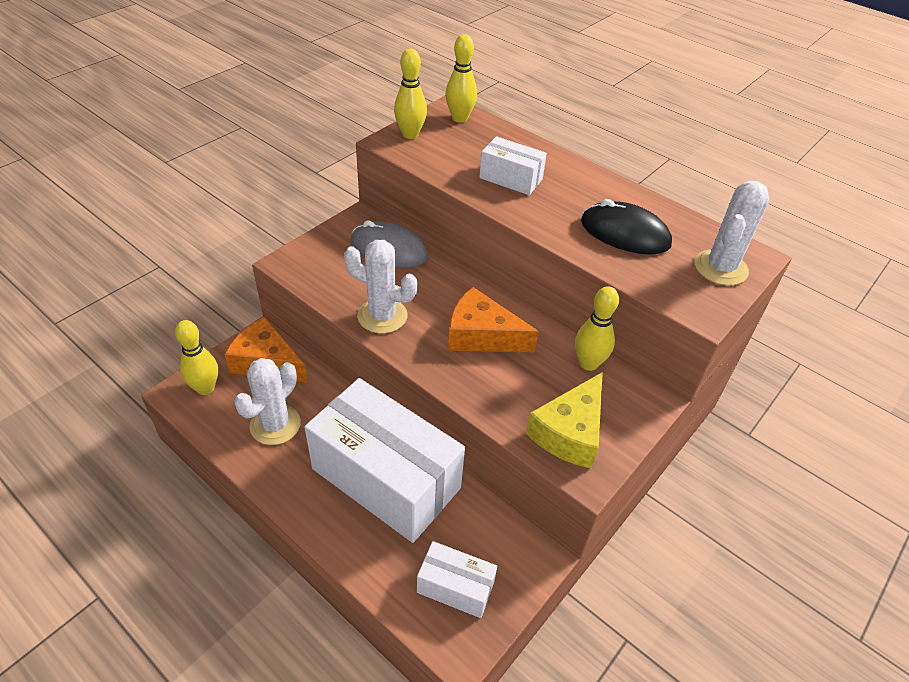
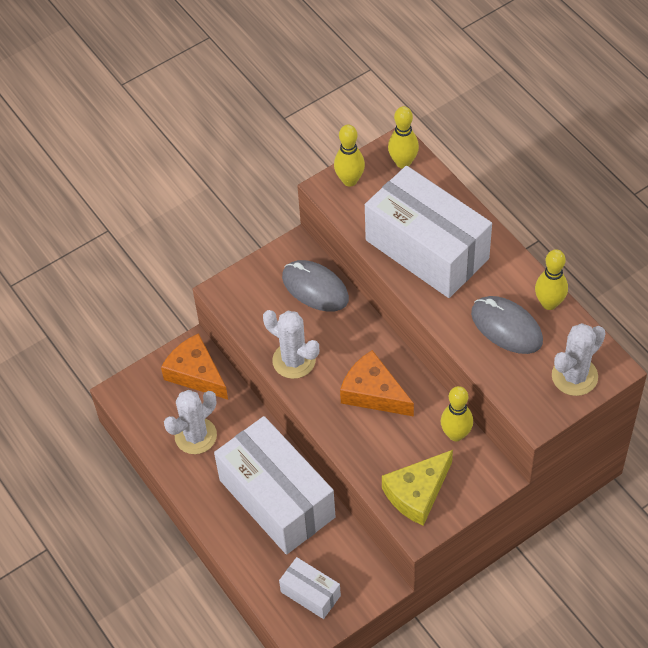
camera: 20 degrees right, 10 degrees up
yellow bowling pin [175,320,218,395] -> yellow bowling pin moved to [535,249,568,310]
white box [479,136,547,195] -> white box [365,166,492,298], size x2.14
black mouse [581,199,672,255] -> grey mouse [471,296,543,354]

